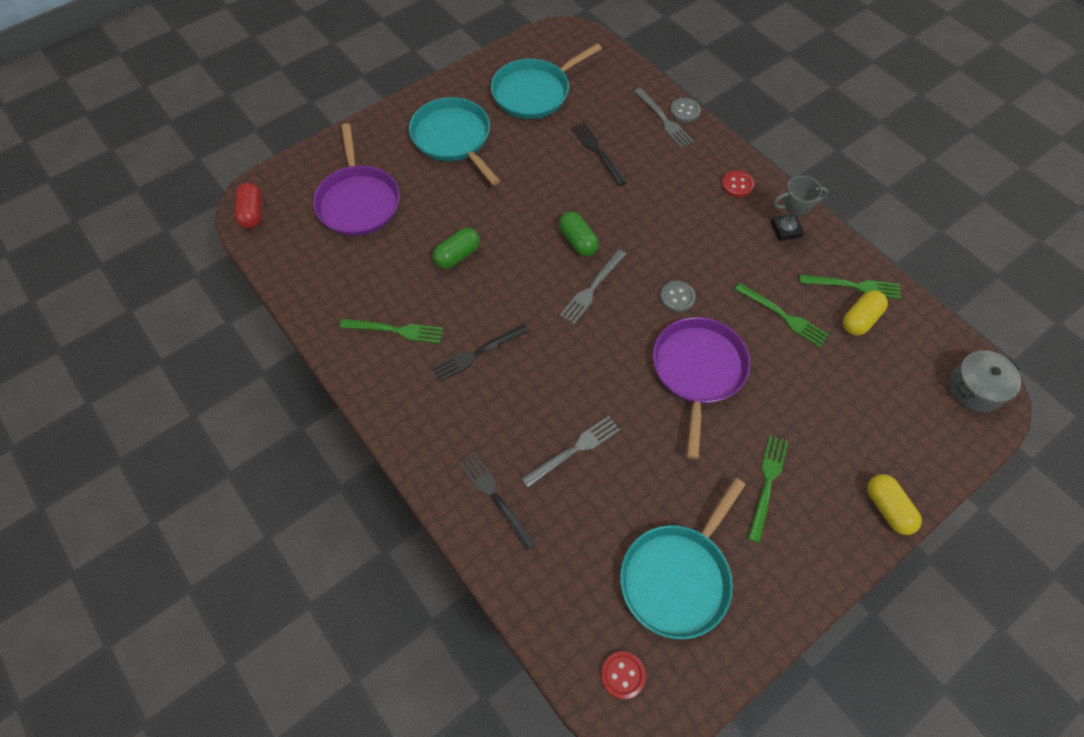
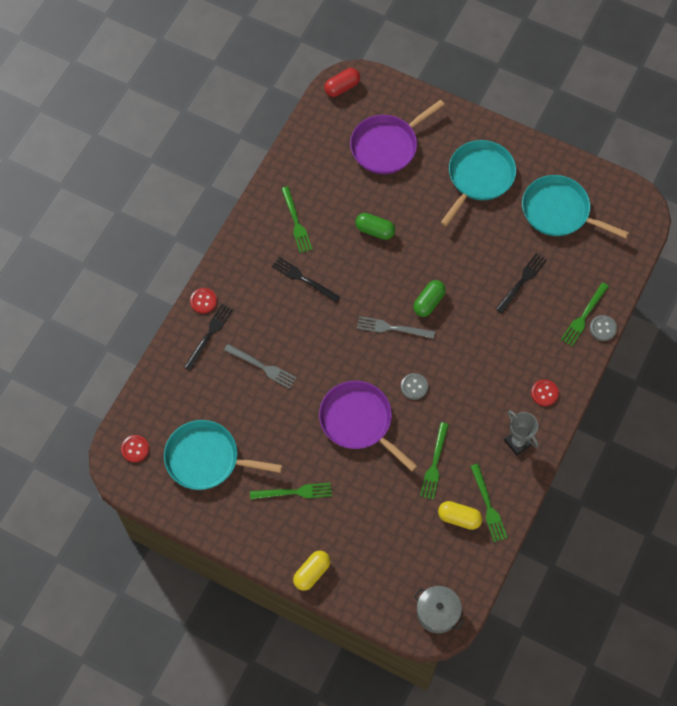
camera: 65 degrees right, 5 degrees up
grey fork [634,88,694,148] -> green fork [561,282,609,346]
purple pan [653,317,750,459] -> purple pan turned 120 degrees counterclockwise [319,381,417,471]
none -> red button [190,288,217,313]

